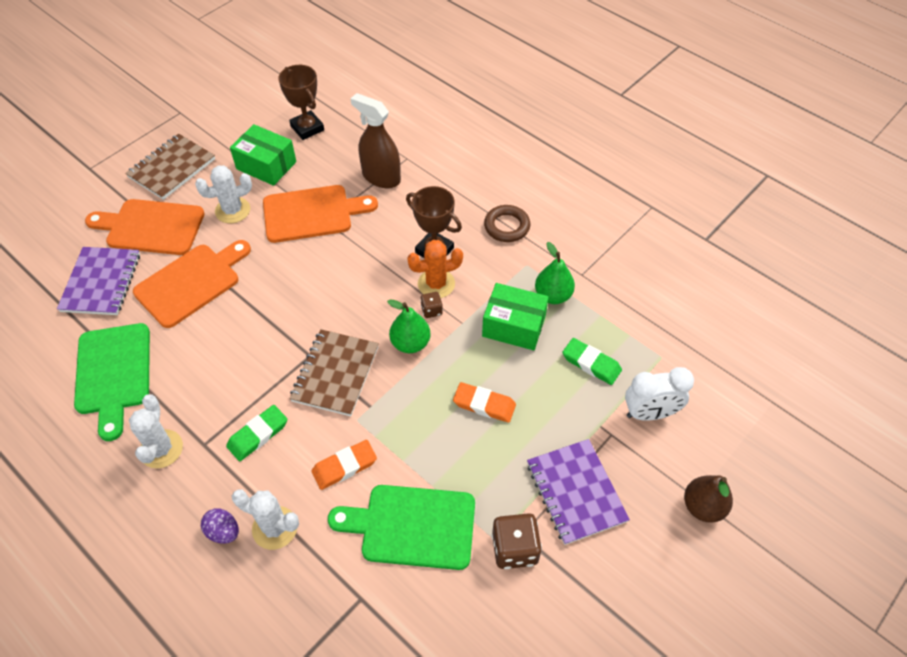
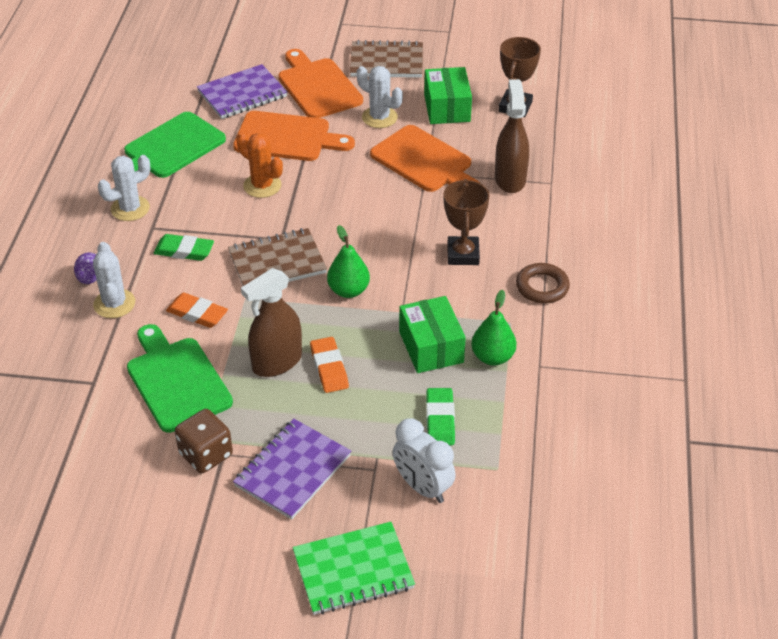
camera: 55 degrees right, 10 degrees down
orange cactus [407,240,463,298] -> orange cactus moved to [236,132,283,198]
brown dice [420,292,443,318] -> none
brown pear [684,475,733,522] -> green notebook [293,522,415,615]
none -> brown spray bottle [241,268,302,377]

